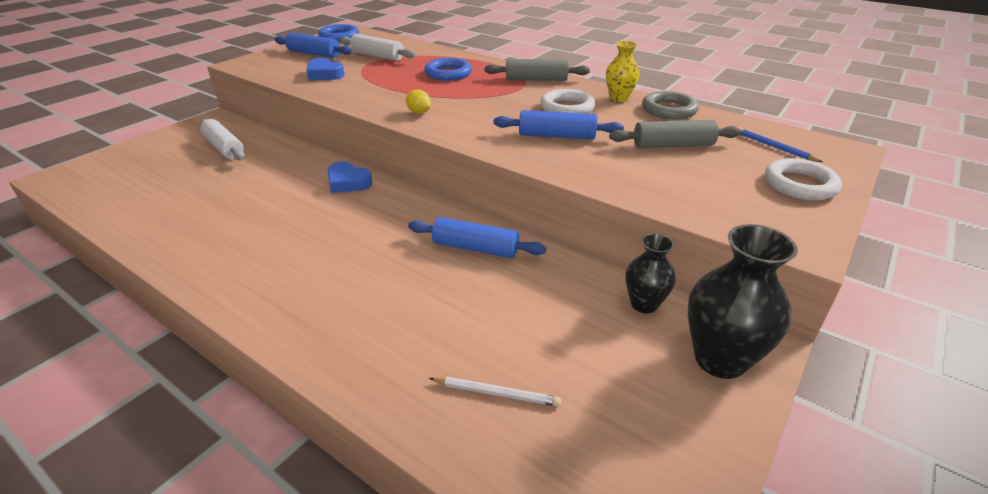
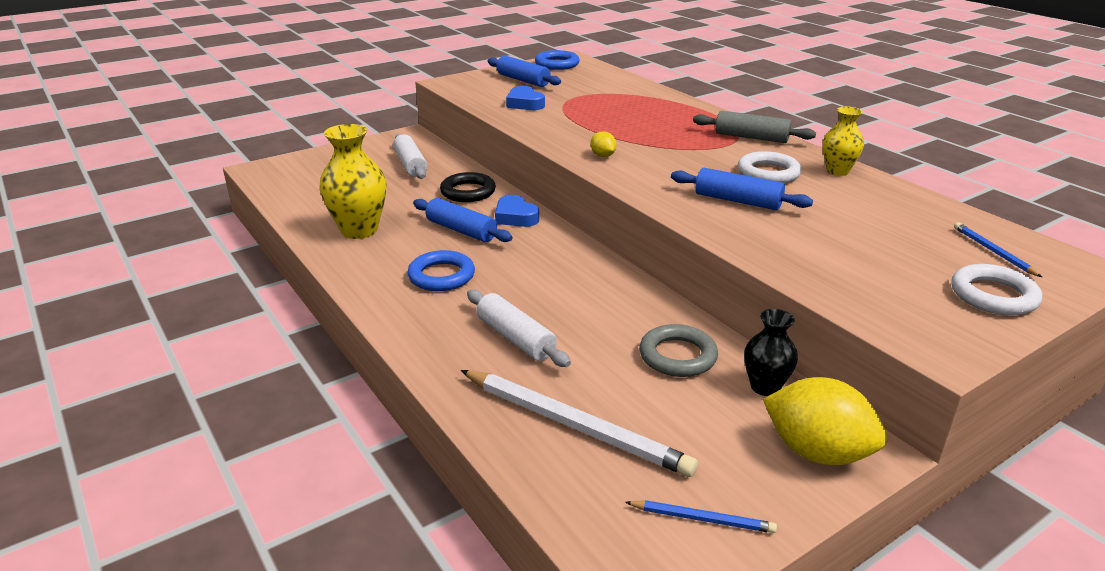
camera: 20 degrees right, 5 degrees down
white rolling pin [340,34,416,61] -> white rolling pin moved to [467,290,571,367]
blue rolling pin [408,217,546,258] -> blue rolling pin moved to [413,198,513,242]
blue ring [424,58,472,81] -> blue ring moved to [407,250,475,291]
white pencil [429,377,561,407] -> white pencil [461,370,698,477], size x2.09
grey rolling pin [609,120,742,148] -> none
grey ring [642,91,699,120] -> grey ring moved to [640,324,718,377]
black vase [688,224,798,379] -> yellow lemon [763,377,888,465]
none -> yellow vase [319,124,386,239]
none -> black ring [440,172,496,202]
none -> blue pencil [625,500,777,533]

